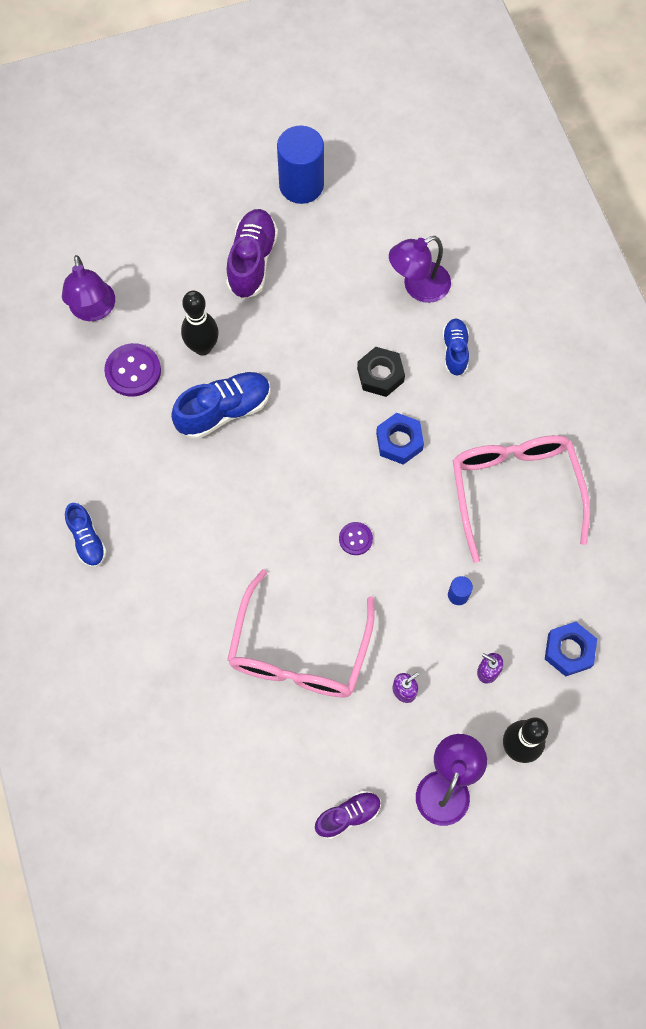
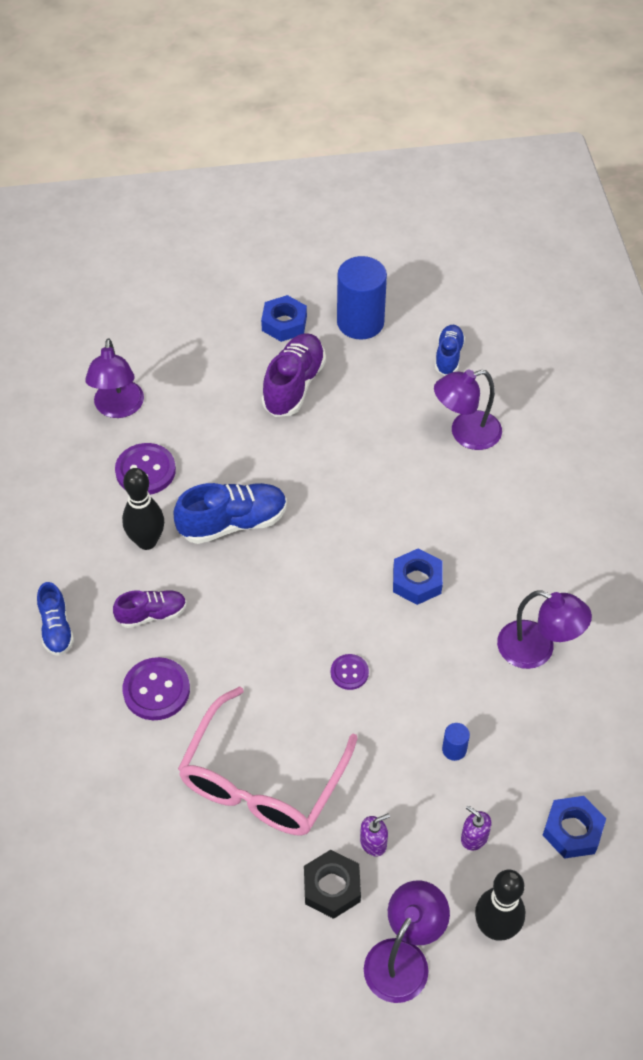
camera: 10 degrees right, 15 degrees down
black bowling pin [181,291,219,355] -> black bowling pin moved to [122,468,164,550]
purple shoe [315,791,381,839] -> purple shoe moved to [113,591,187,628]
black nut [357,347,405,397] -> black nut moved to [304,850,361,919]
blue shoe [442,318,469,376] -> blue shoe moved to [435,325,465,376]
pink glasses [453,435,590,563] -> purple lamp [497,590,592,669]
none -> purple button [123,657,190,720]
none -> blue nut [261,295,307,342]

